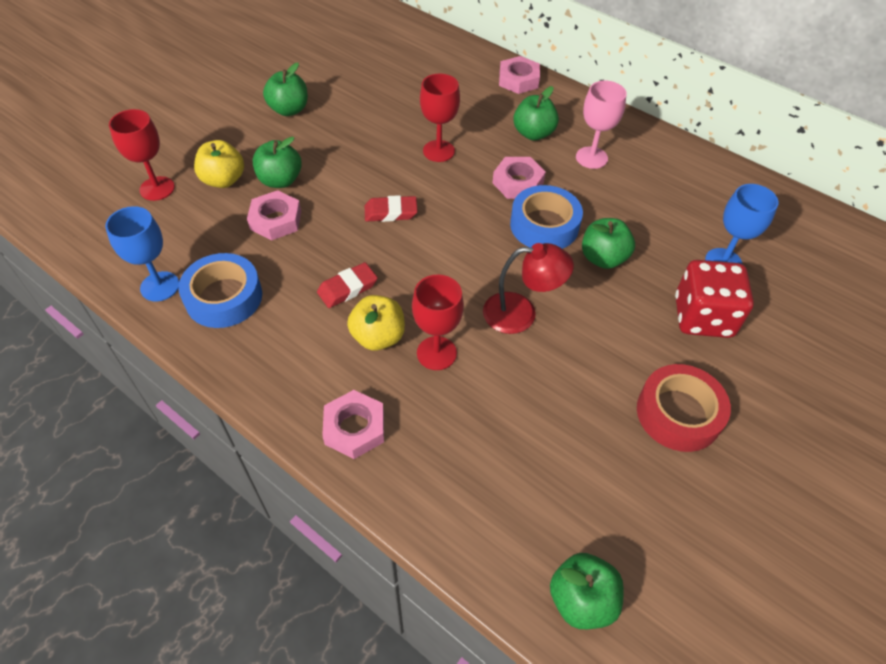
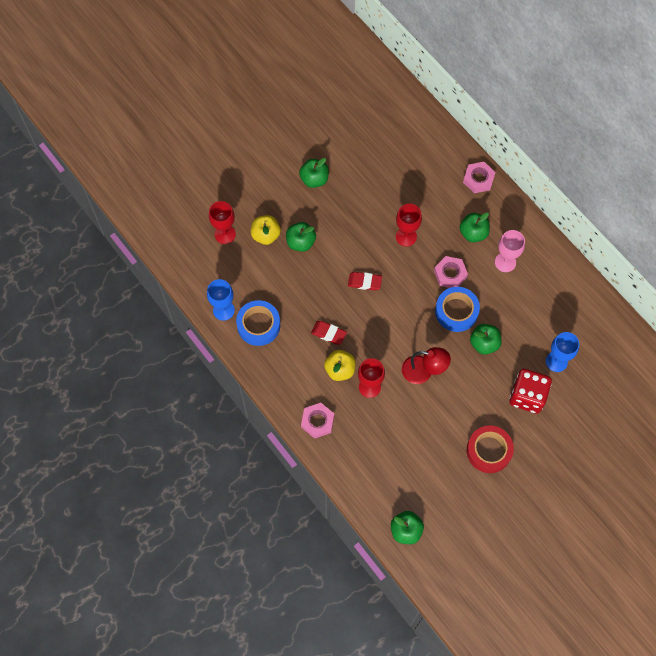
camera: 15 degrees right, 15 degrees up
pink nut [247,190,301,240] -> none
red eraser [317,262,378,308] -> red eraser turned 45 degrees clockwise [311,321,347,345]

